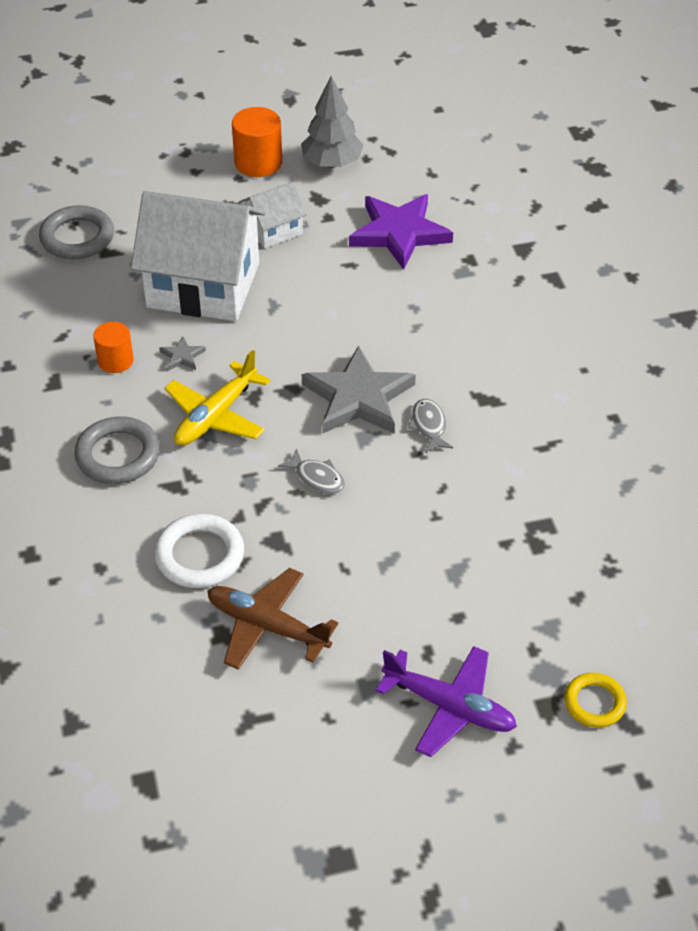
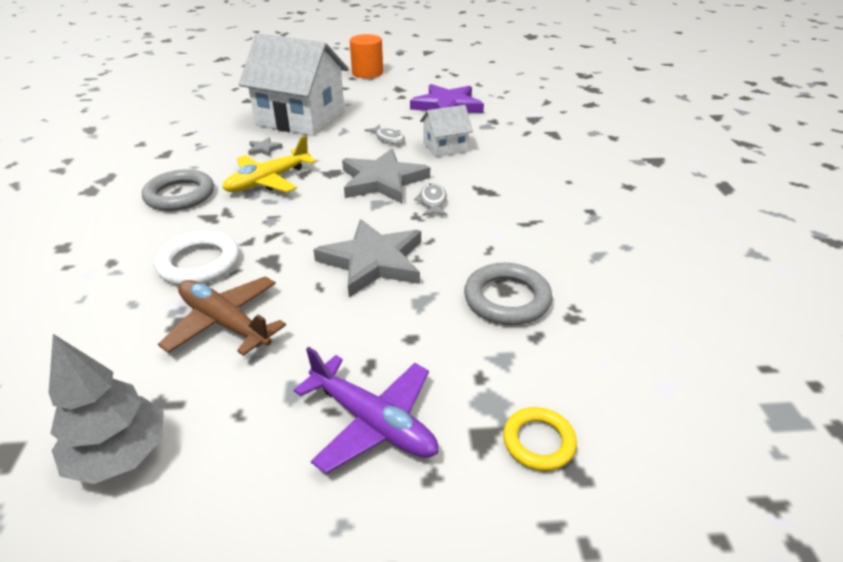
camera: 10 degrees right, 10 degrees down
grey ring [39,205,114,259] -> grey ring moved to [464,263,552,325]
orange cylinder [93,322,134,373] -> none
white house [239,181,307,249] -> white house moved to [420,105,473,157]
grey fish [278,449,345,494] -> grey fish moved to [364,124,405,144]
grey tree [301,76,363,168] -> grey tree moved to [49,334,164,484]
none -> grey star [313,219,421,297]

